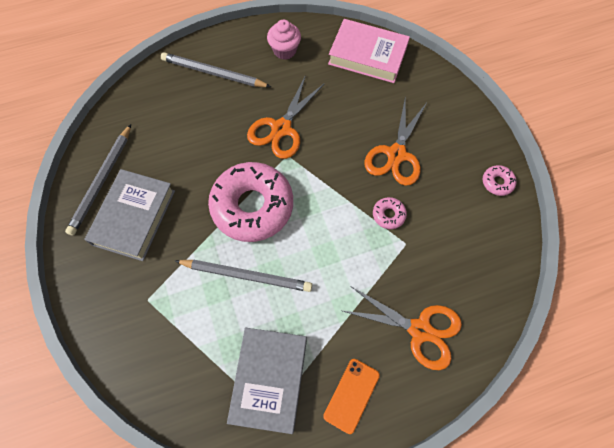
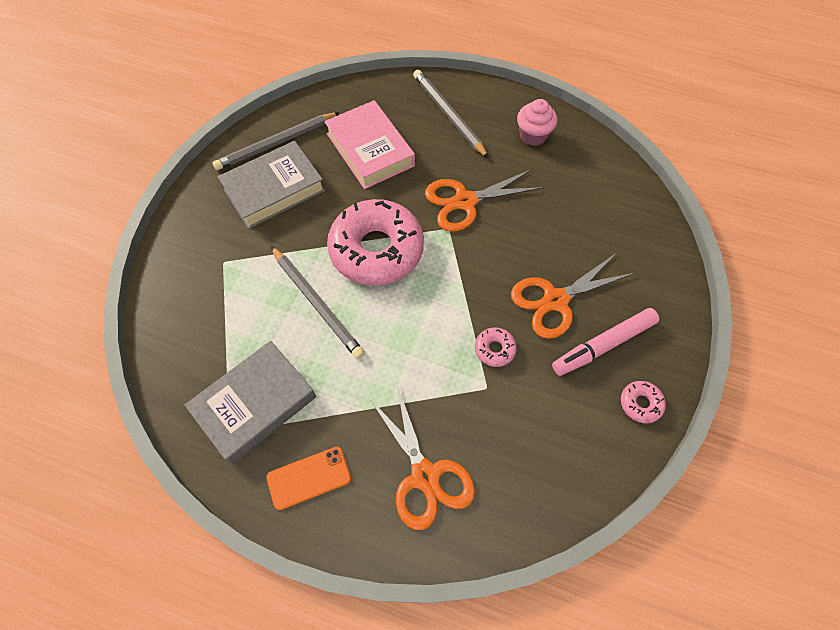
camera: 40 degrees right, 5 degrees down
pink book [328,19,410,83] -> pink book moved to [324,100,415,189]
none -> pink marker [552,308,659,376]

